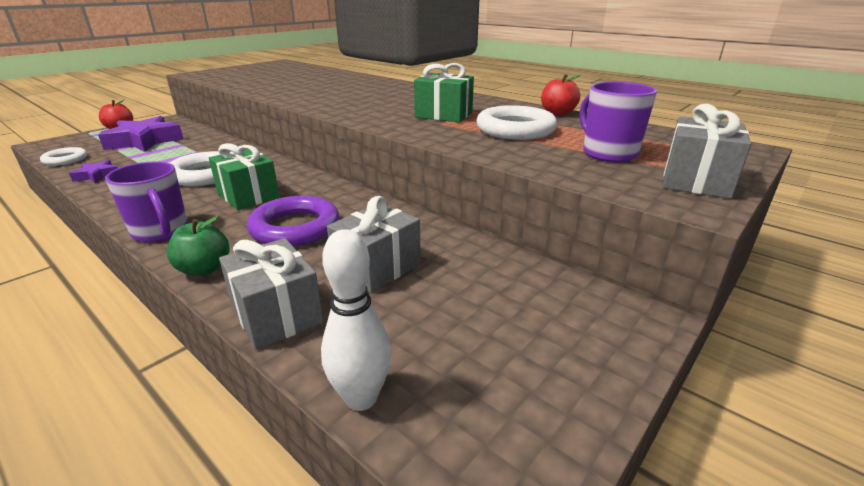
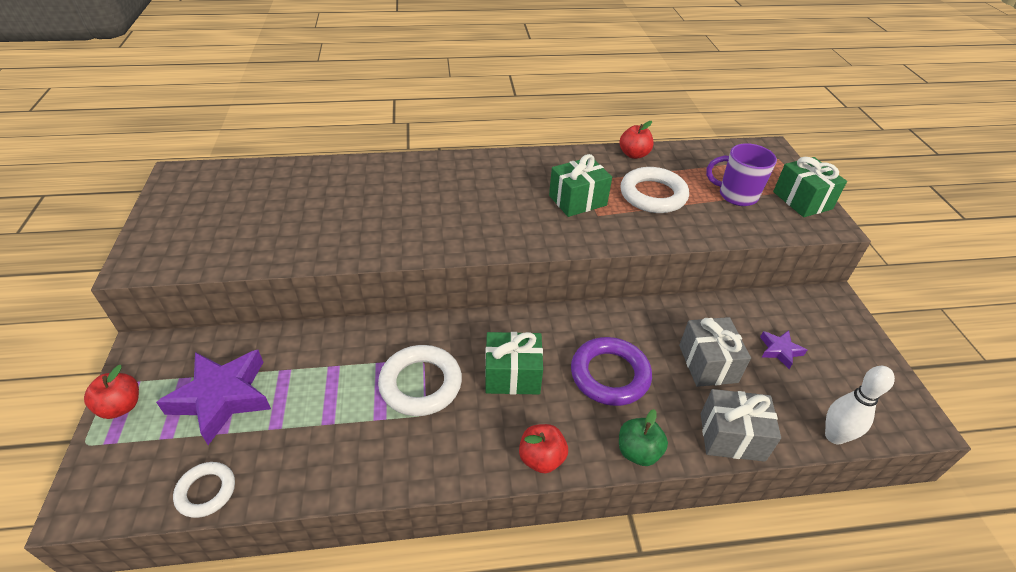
camera: 50 degrees left, 15 degrees up
purple star [69,160,118,183] -> purple star moved to [760,331,807,369]
purple mug [105,161,188,243] -> red apple [519,424,568,473]
grey gift [663,104,751,199] -> green gift [773,157,847,217]

